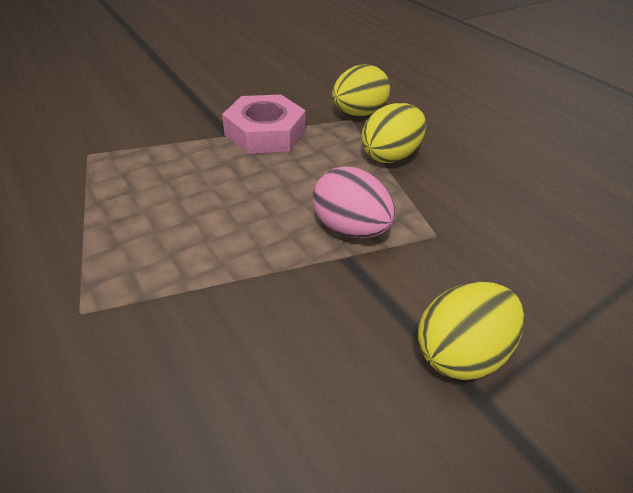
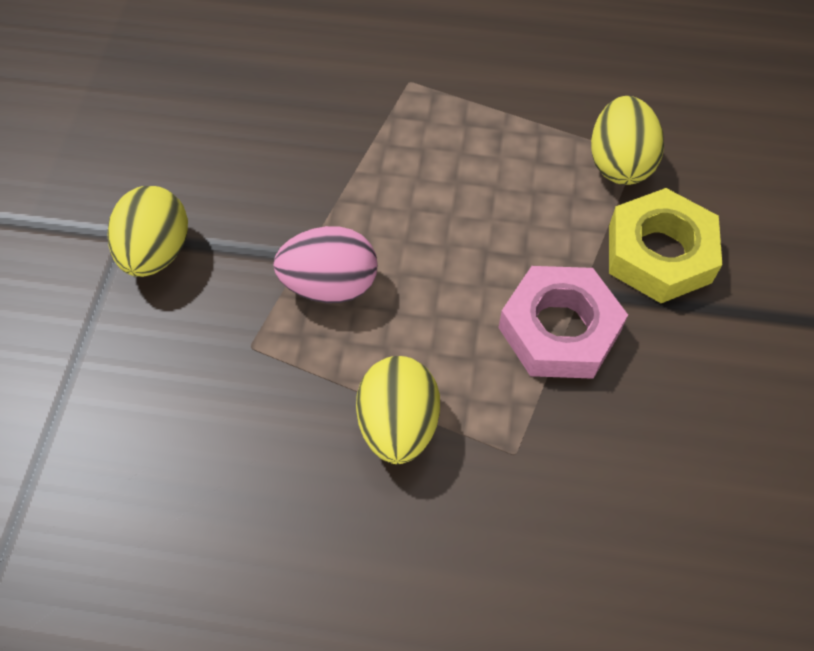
camera: 135 degrees right, 15 degrees up
yellow egg [332,64,390,116] -> yellow egg moved to [591,96,664,185]
none -> yellow nut [609,188,722,303]

